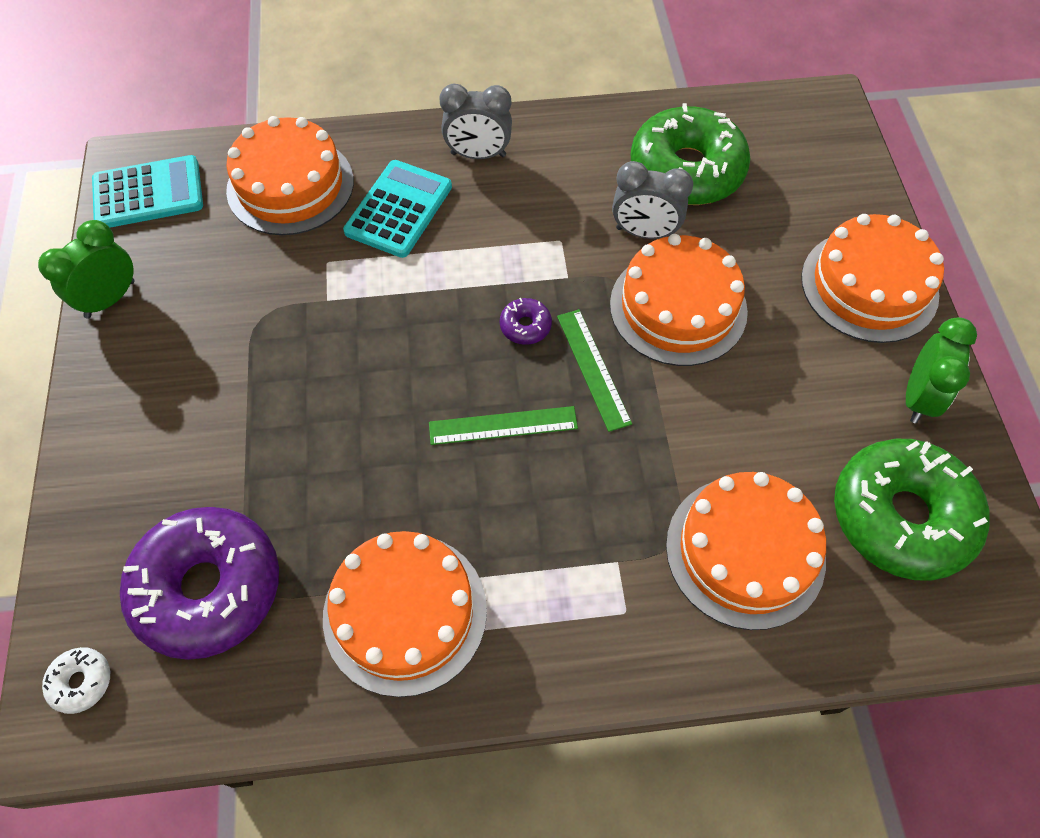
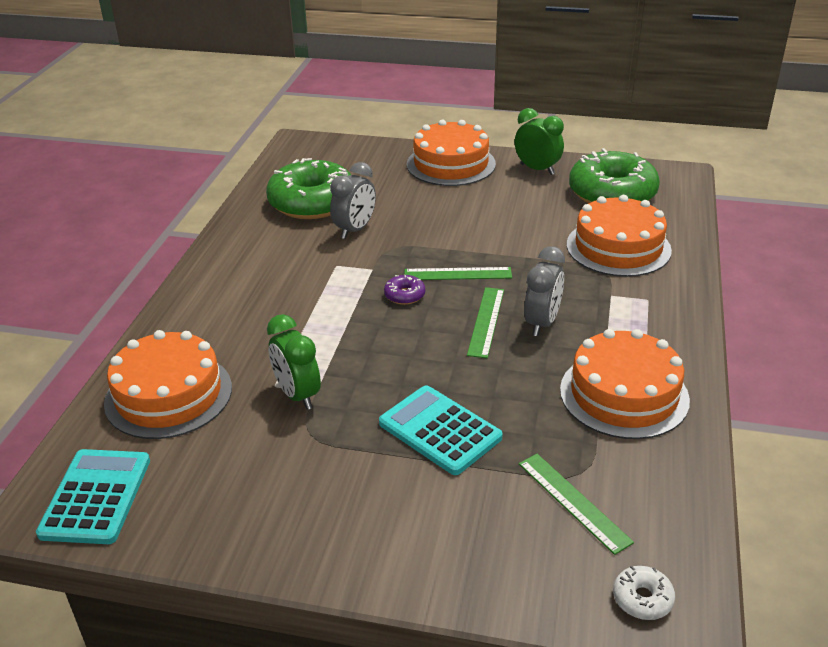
camera: 70 degrees left, 25 degrees down
green clock [38,220,134,319] -> green clock moved to [267,314,321,410]
purple donut [120,507,279,660] -> green ruler [519,454,634,555]
turquoise calculator [343,160,452,258] -> turquoise calculator moved to [379,385,503,475]
grey clock [439,84,512,159] -> grey clock moved to [524,246,565,336]
orange cake [610,234,748,366] -> none

